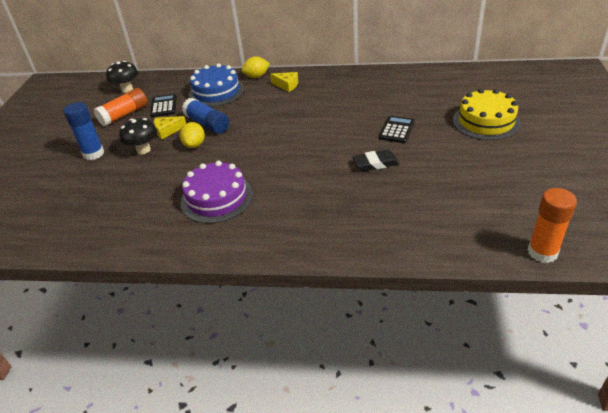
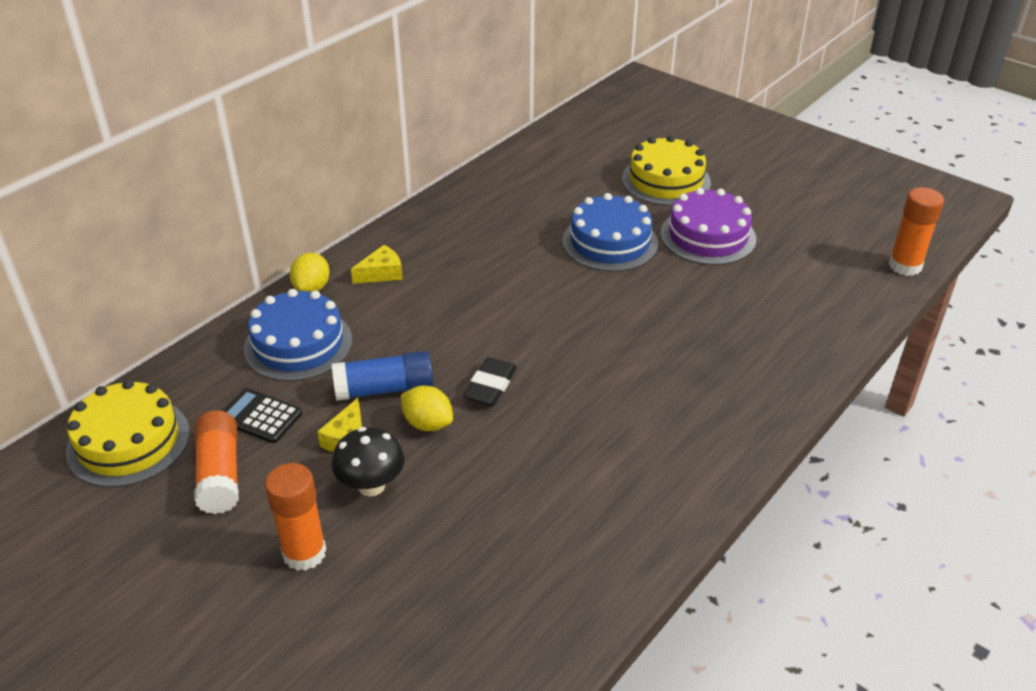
camera: 60 degrees left, 0 degrees up
blue glue stick [63,102,104,160] -> orange glue stick [265,463,326,571]
black mushroom [106,61,138,93] -> yellow cake [66,380,190,487]
purple cake [180,161,253,223] -> purple cake moved to [661,188,756,265]
black eraser [352,149,399,171] -> black eraser moved to [463,357,517,406]
black calculator [379,116,415,143] -> blue cake [562,193,658,272]

